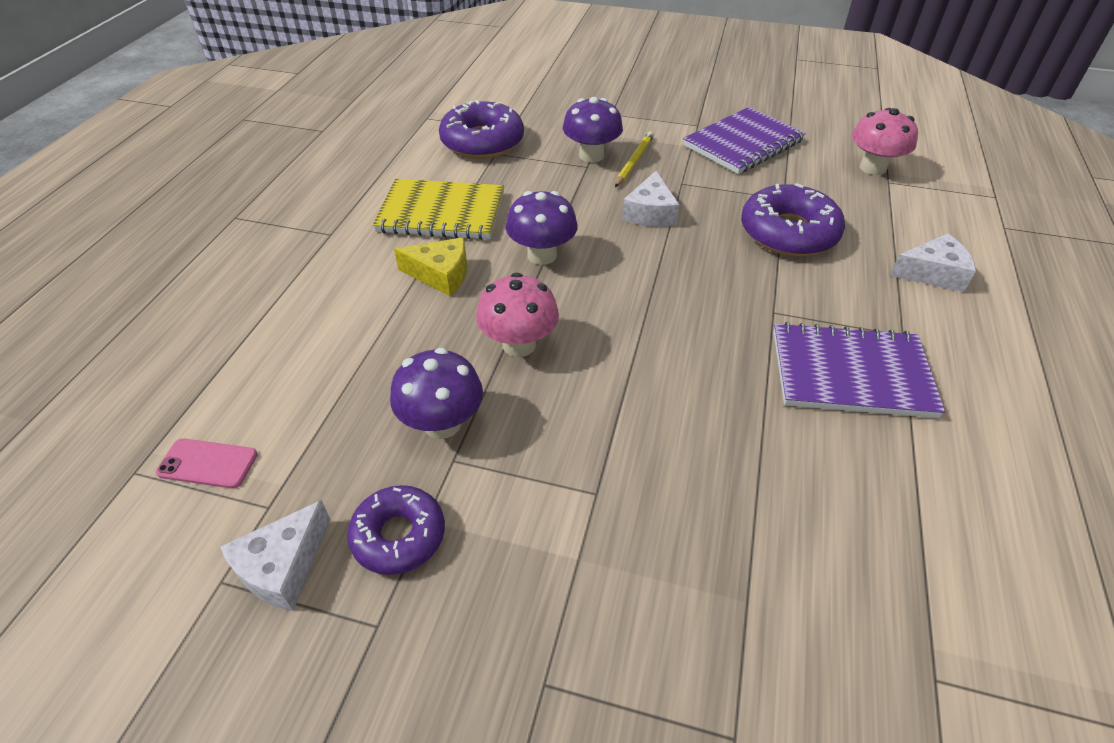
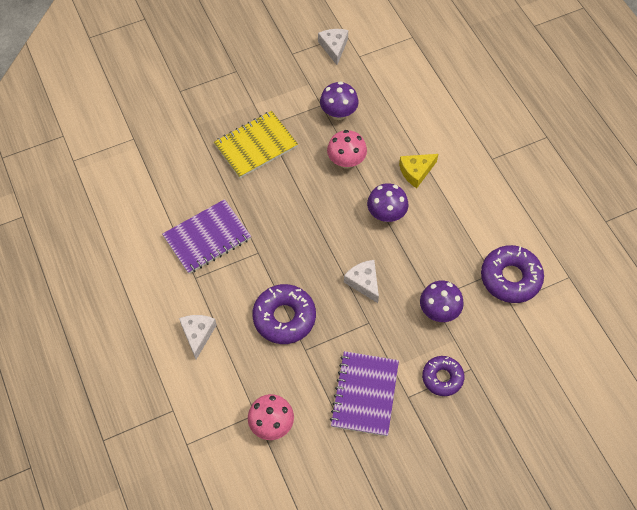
camera: 140 degrees right, 15 degrees up
pink phone [156,438,258,489] -> none
purple donut [347,485,445,575] -> purple donut moved to [422,356,464,396]
yellow notebook [373,179,504,240] -> yellow notebook moved to [214,111,298,178]
yellow pencil [615,131,654,187] -> none
white cheese [889,233,976,292] -> white cheese turned 135 degrees clockwise [179,315,217,359]

